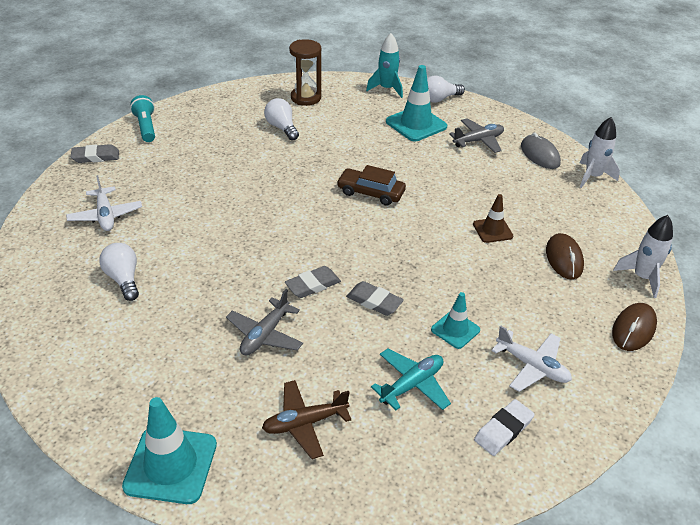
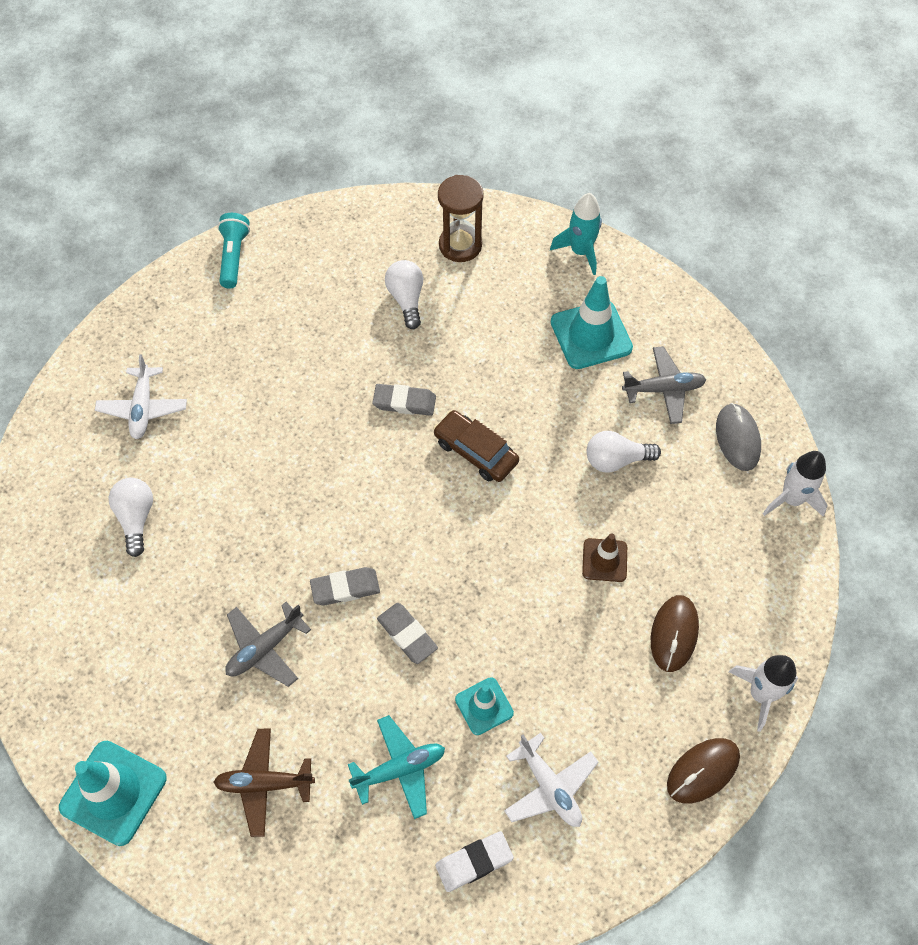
camera: 20 degrees right, 20 degrees up
grey eraser [71,144,119,163] -> grey eraser moved to [372,384,436,416]
white light bulb [427,76,465,103] -> white light bulb moved to [587,431,661,473]

